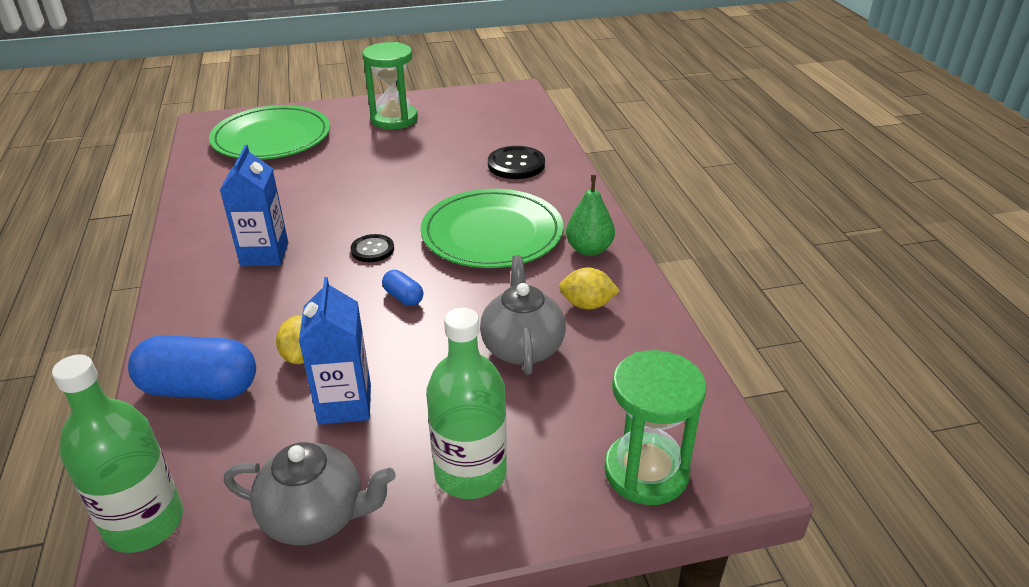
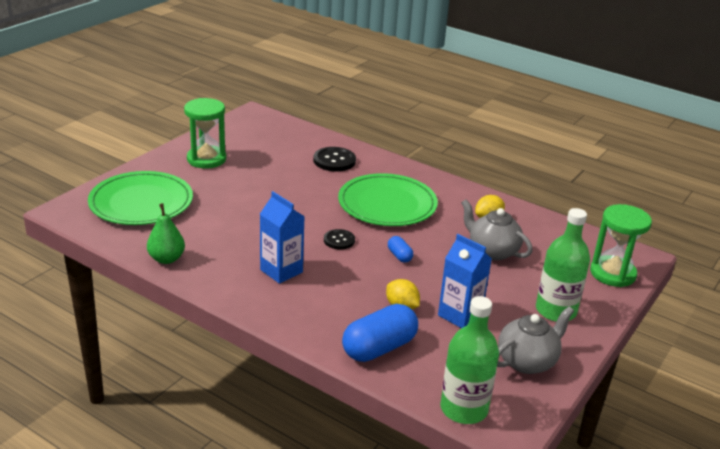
camera: 45 degrees left, 5 degrees down
blue capsule [382,270,424,306] -> blue capsule turned 60 degrees clockwise [388,236,413,263]
green pear [566,175,615,256] -> green pear moved to [147,203,185,264]

